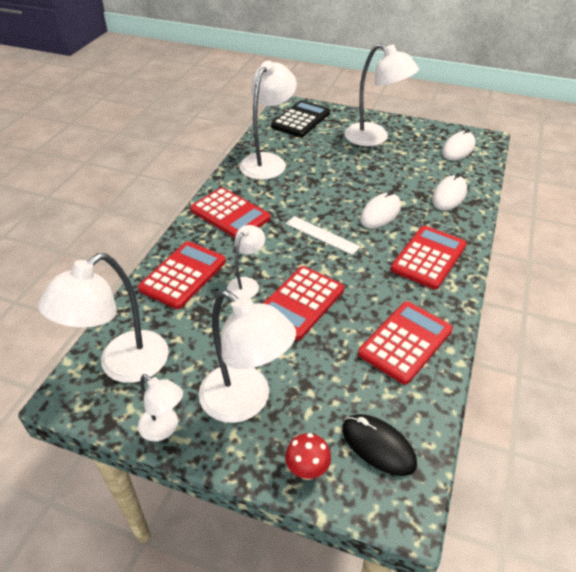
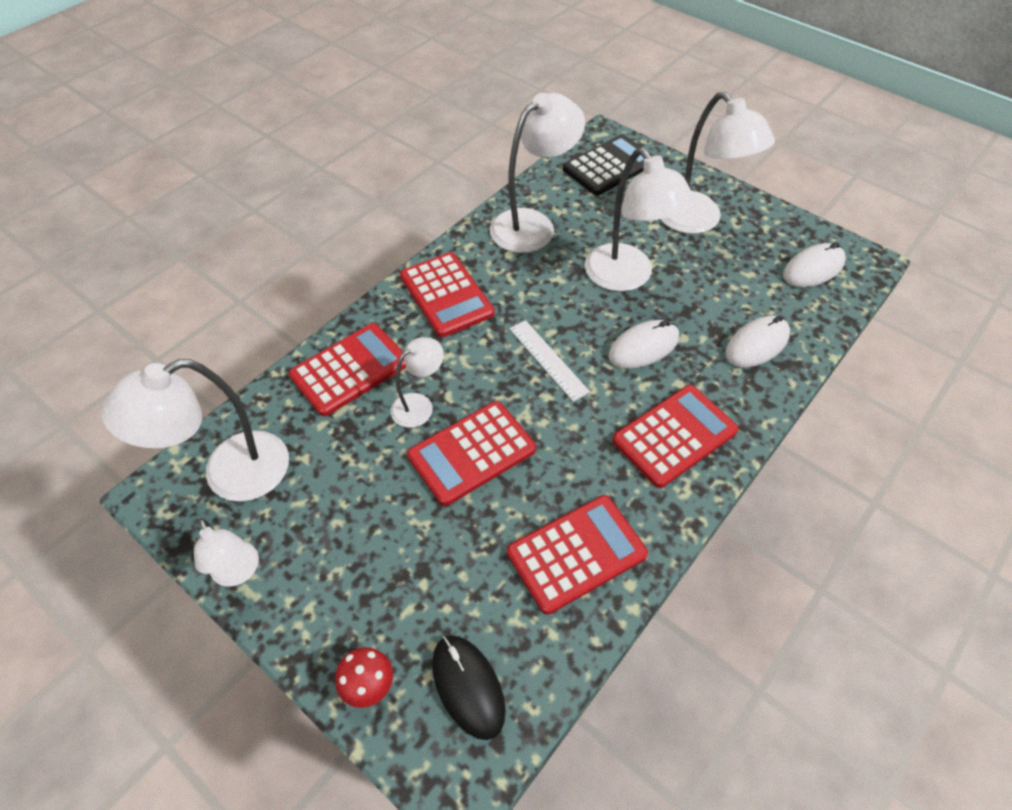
camera: 20 degrees right, 10 degrees up
white lamp [199,290,296,423] -> white lamp moved to [585,148,695,291]

